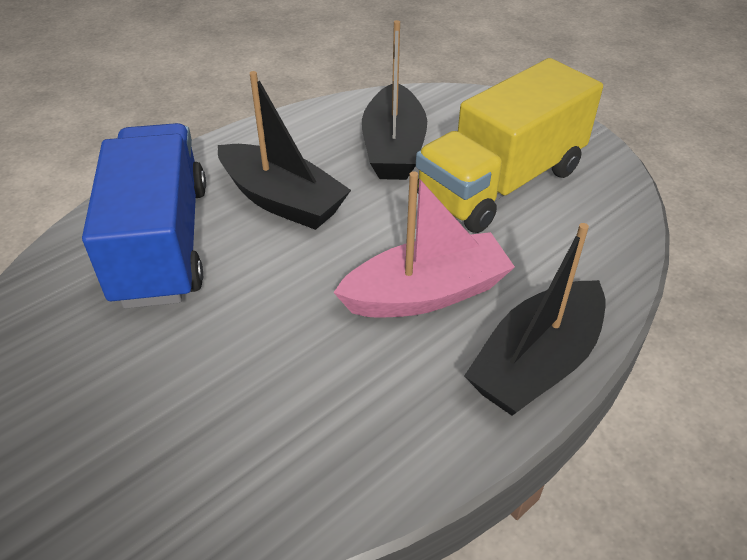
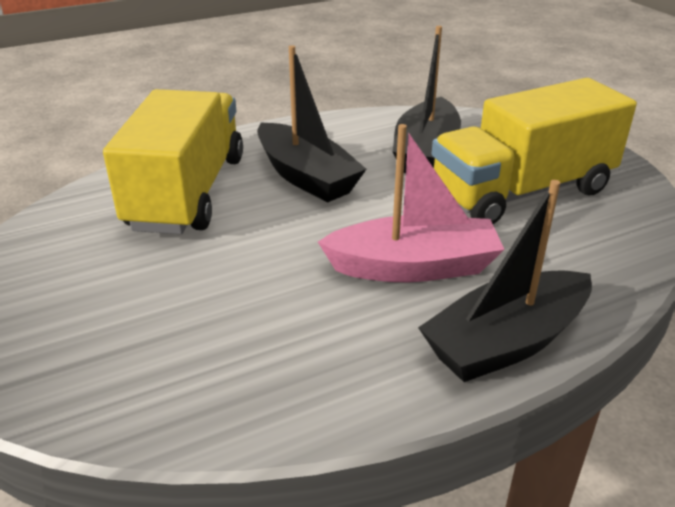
camera: 15 degrees right, 10 degrees down
blue truck [82,123,206,309] -> yellow truck [103,89,243,234]

